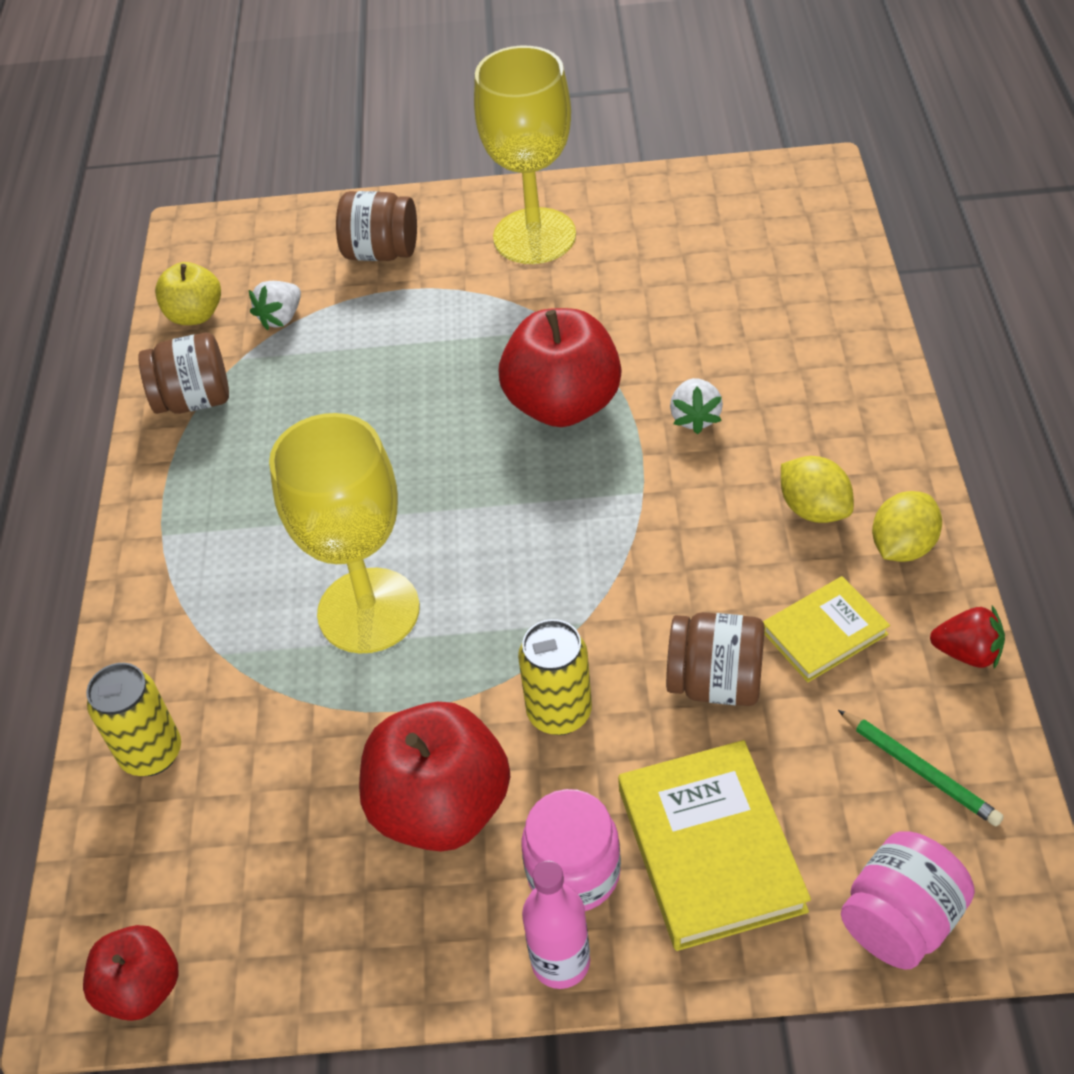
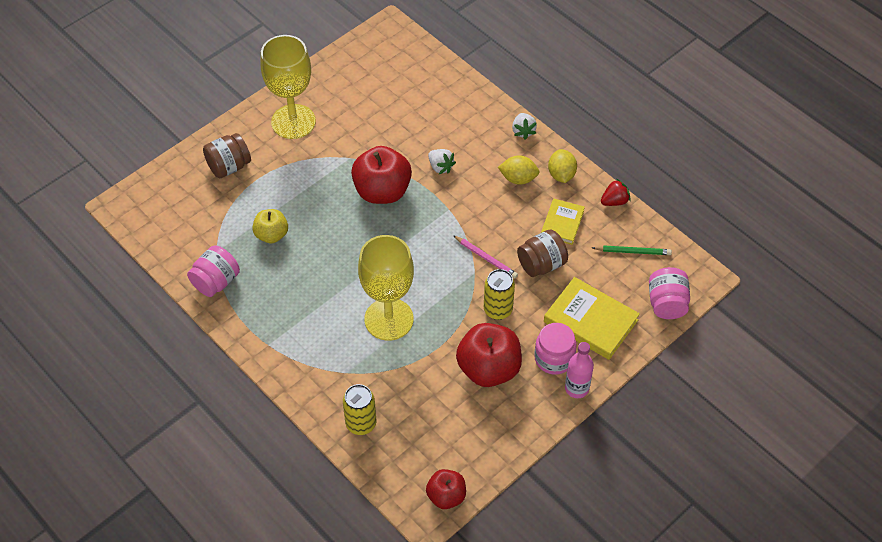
camera: 45 degrees left, 5 degrees up
brown jar [138,333,229,414] -> pink jar [187,245,240,297]
yellow apple [155,262,221,325] -> yellow apple moved to [252,209,288,243]
white strawberry [249,281,301,330] -> white strawberry moved to [512,113,537,140]
none -> pink pencil [453,235,518,278]

